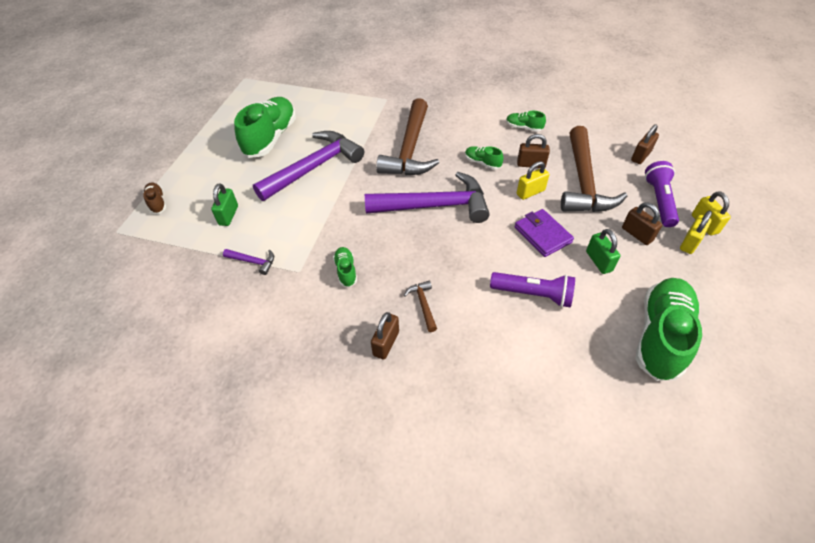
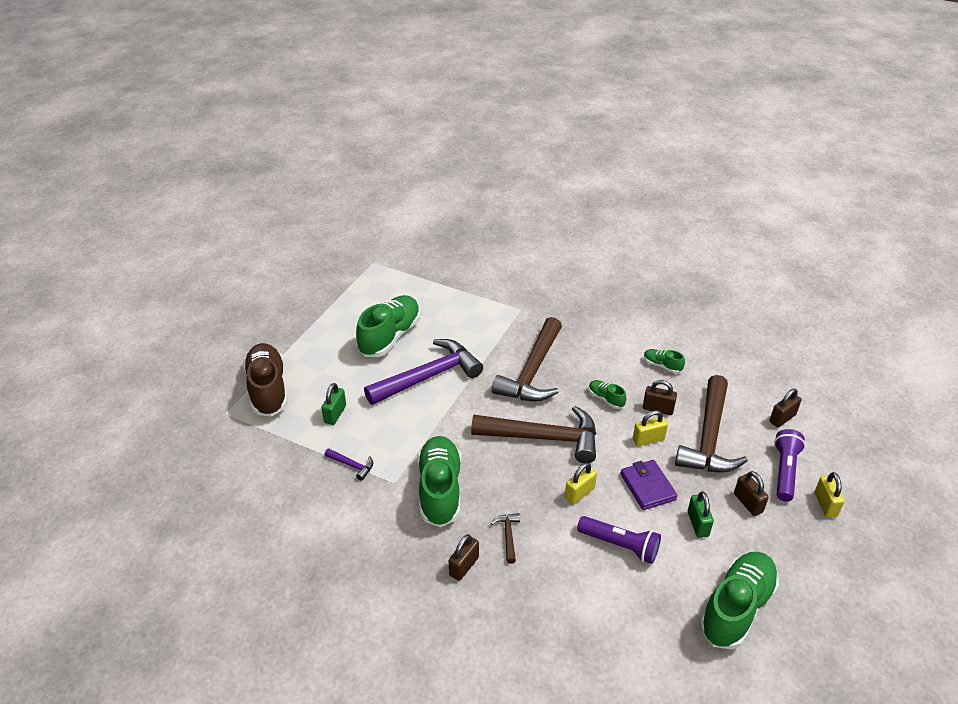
camera: 10 degrees right, 10 degrees down
brown shoe [143,182,166,214] -> brown shoe [243,343,288,417], size x2.21
green shoe [333,247,357,287] -> green shoe [417,436,461,527], size x2.21
purple hammer [365,172,490,223] -> brown hammer [471,406,596,463]
yellow padlock [680,211,712,254] -> yellow padlock moved to [565,463,597,505]

